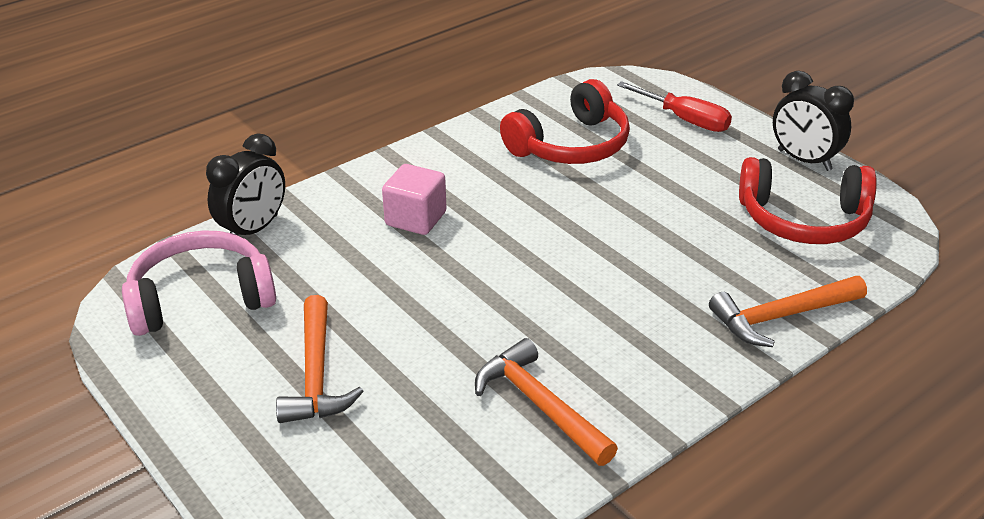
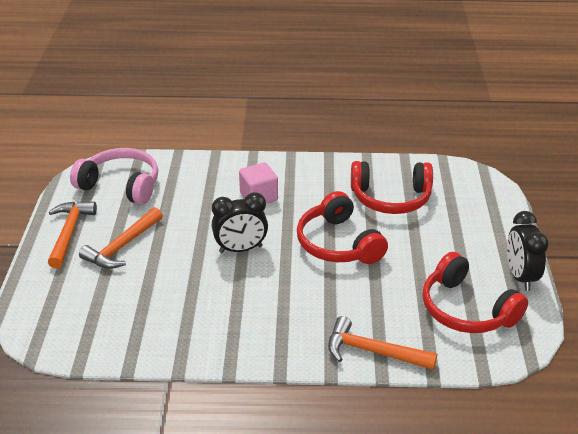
camera: 40 degrees right, 0 degrees up
black clock [206,133,285,236] -> black clock moved to [212,192,268,253]
orange hammer [475,338,618,466] -> orange hammer moved to [48,202,97,268]
red screwdriver [617,81,732,132] -> none
none -> red headphones [297,191,388,264]

